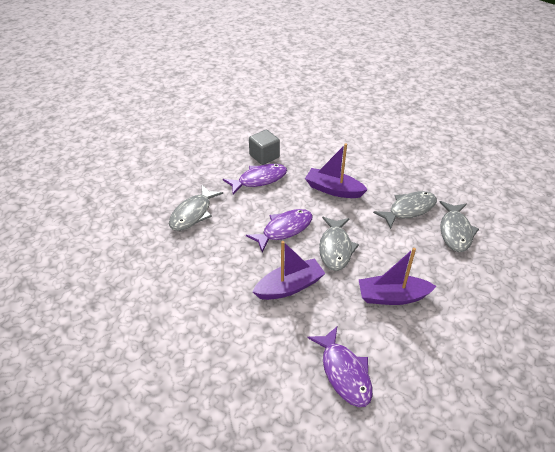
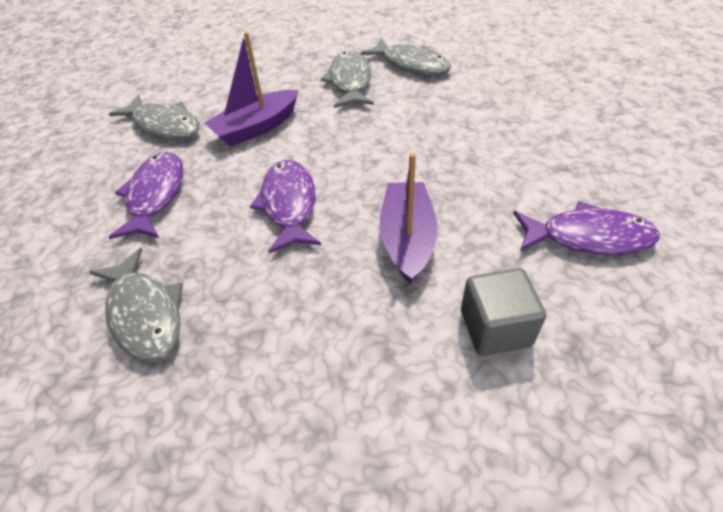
camera: 60 degrees left, 5 degrees up
grey cube [249,130,280,165] -> grey cube moved to [461,268,546,356]
grey fish [319,217,359,271] -> grey fish moved to [109,95,200,139]
purple boat [359,248,437,305] -> none

